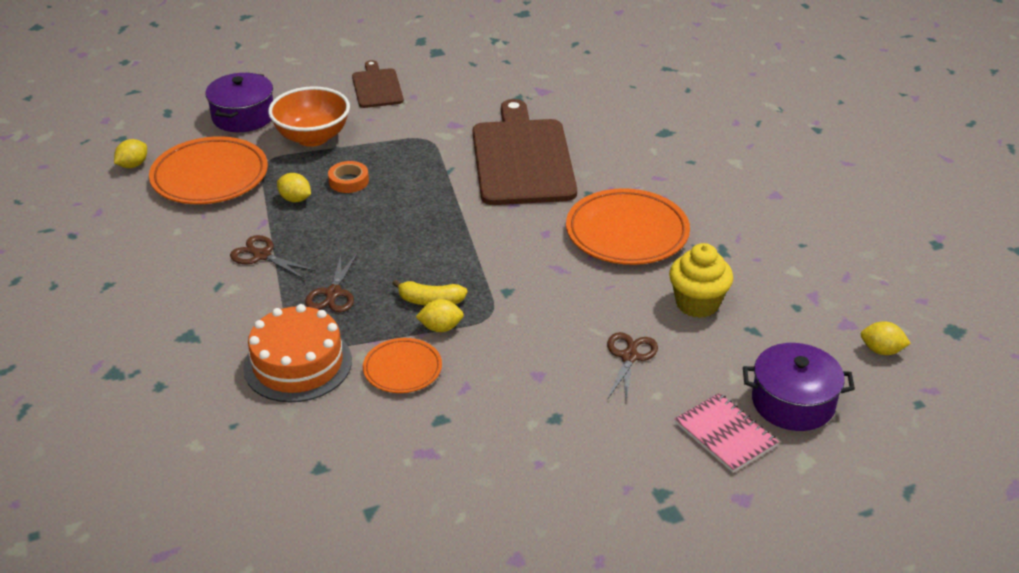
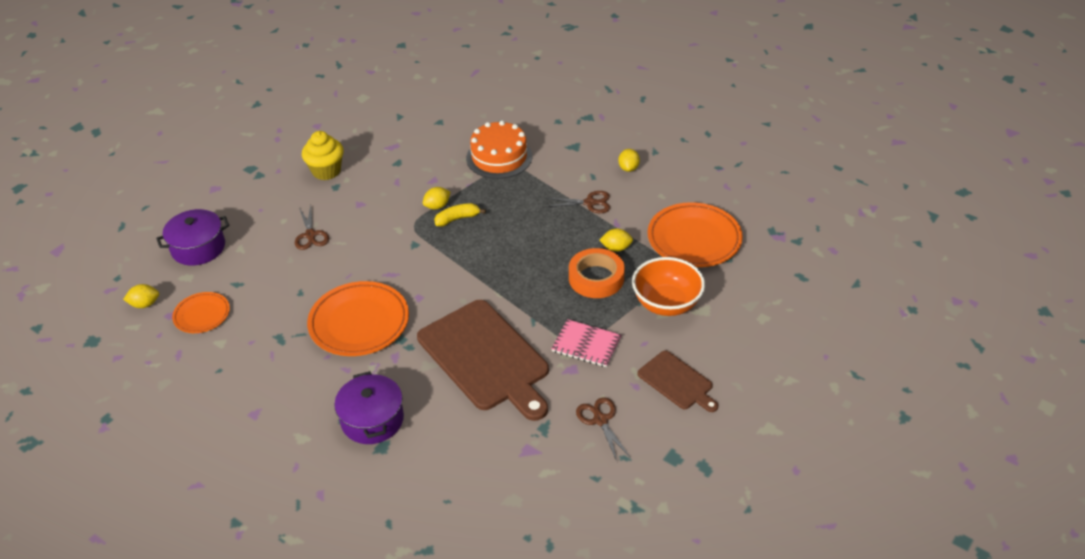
camera: 150 degrees right, 5 degrees up
yellow lemon [114,139,147,168] -> yellow lemon moved to [618,149,640,172]
purple pot [205,73,273,132] -> purple pot moved to [334,371,404,444]
brown scissors [305,253,358,312] -> brown scissors moved to [576,397,631,461]
orange tape [328,161,369,193] -> orange tape [569,248,625,298], size x1.67
orange plate [363,338,442,393] -> orange plate moved to [172,292,230,333]
yellow cupcake [669,243,733,318] -> yellow cupcake moved to [302,131,344,180]
pink notebook [675,393,779,473] -> pink notebook moved to [551,319,622,367]

